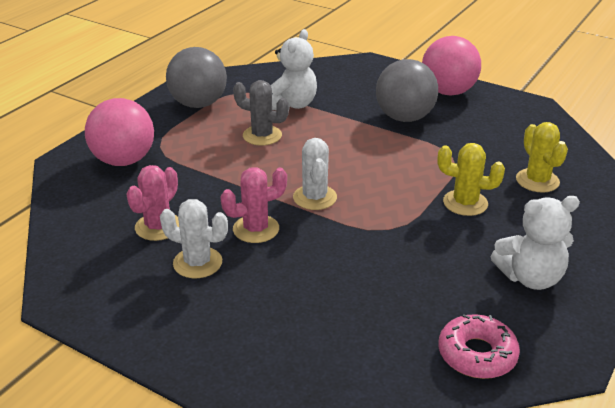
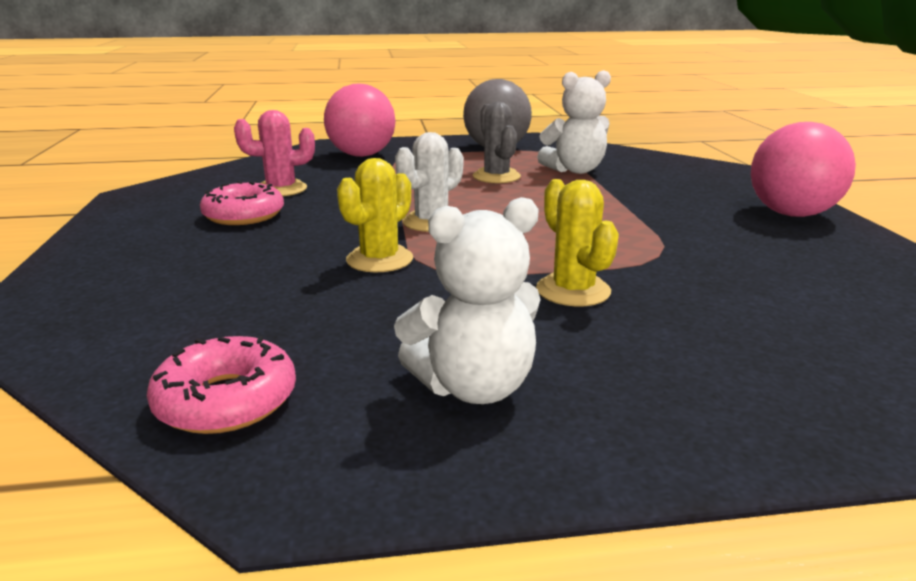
camera: 50 degrees right, 10 degrees down
white cactus [160,199,228,278] -> pink donut [200,181,284,225]
pink cactus [220,167,287,243] -> none
grey ball [376,59,438,122] -> none
white teddy bear [491,196,580,290] -> white teddy bear turned 60 degrees counterclockwise [394,197,541,404]
yellow cactus [516,122,568,193] -> yellow cactus moved to [337,158,413,272]

